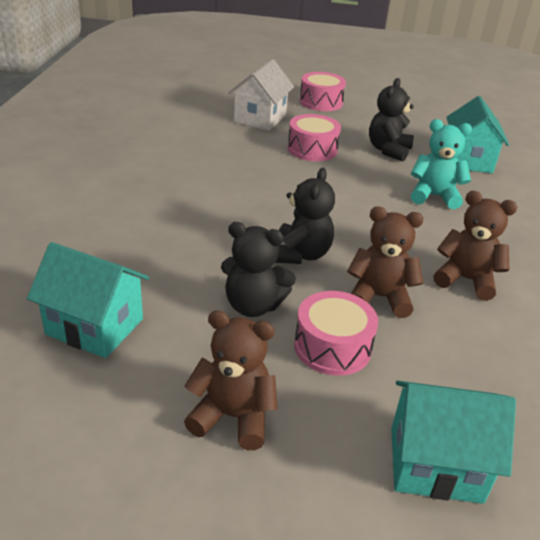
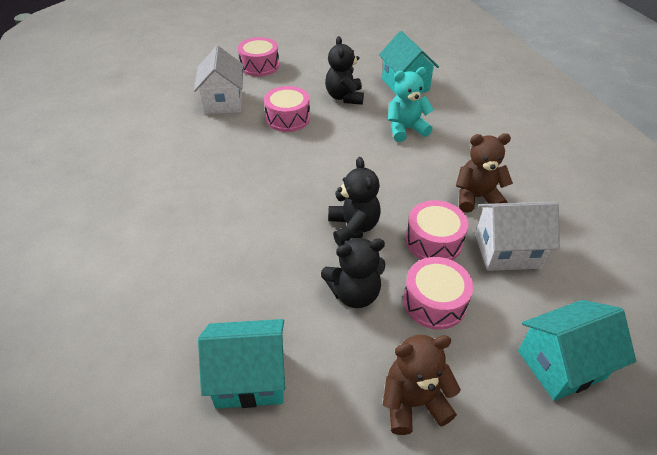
camera: 25 degrees left, 10 degrees up
brown teddy bear [347,206,423,318] -> pink drum [405,200,469,260]
none -> white house [475,202,560,271]

